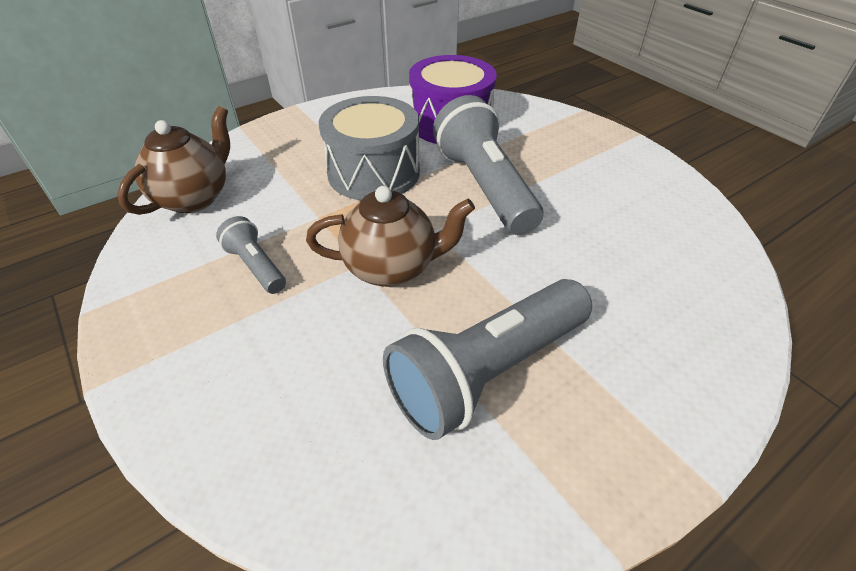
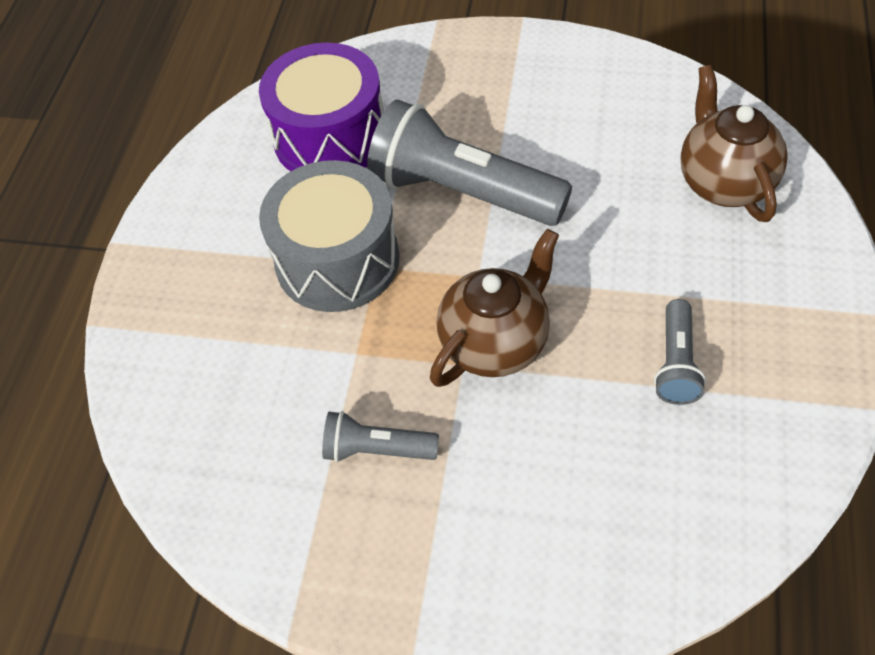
camera: 40 degrees left, 10 degrees up
brown teapot [117,106,230,215] -> brown teapot moved to [681,65,788,222]
grey flashlight [383,279,592,440] -> grey flashlight [654,299,706,405], size x0.50

